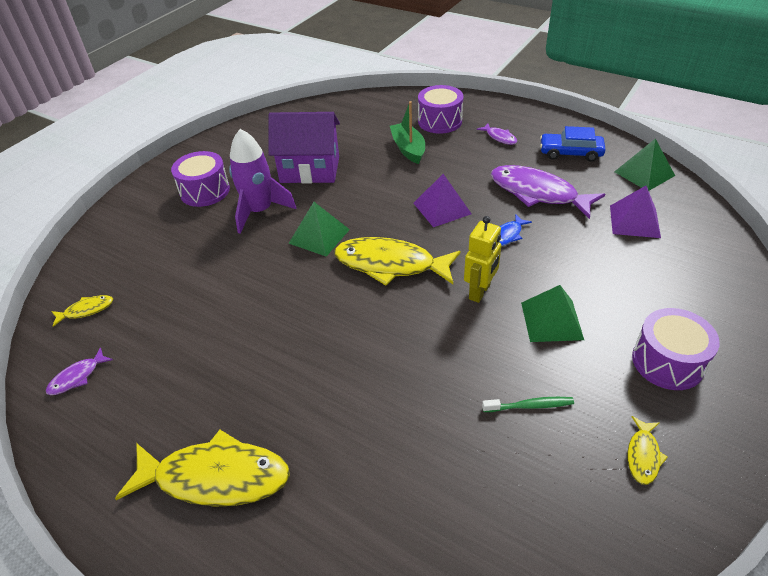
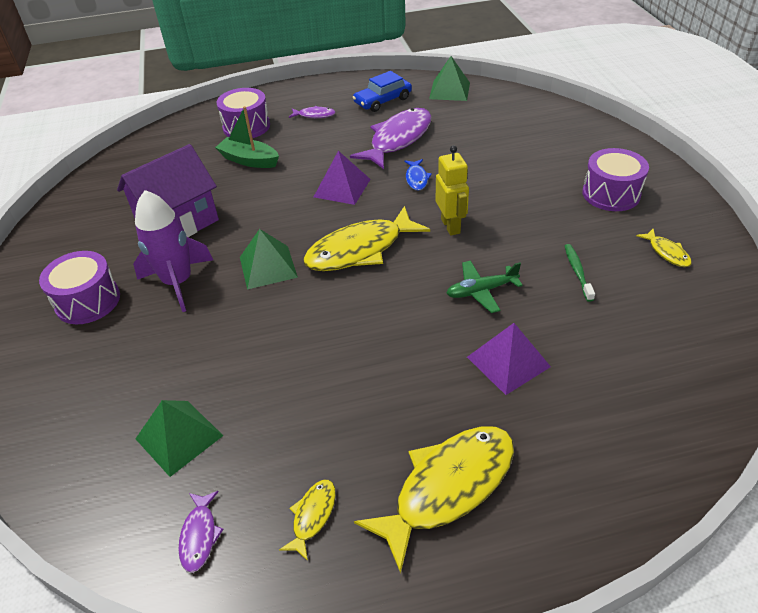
camera: 45 degrees left, 0 degrees up
yellow fish [51,295,113,327] -> yellow fish moved to [279,480,336,561]
green toothbrush [482,397,574,412] -> green toothbrush turned 45 degrees counterclockwise [565,244,595,302]
purple fish [491,165,605,219] -> purple fish turned 135 degrees clockwise [350,108,432,169]
green pyramid [521,285,584,342] -> green pyramid moved to [135,400,223,477]
purple pyramid [610,186,661,238] -> purple pyramid moved to [467,323,551,395]
none -> green plane [446,261,523,313]

